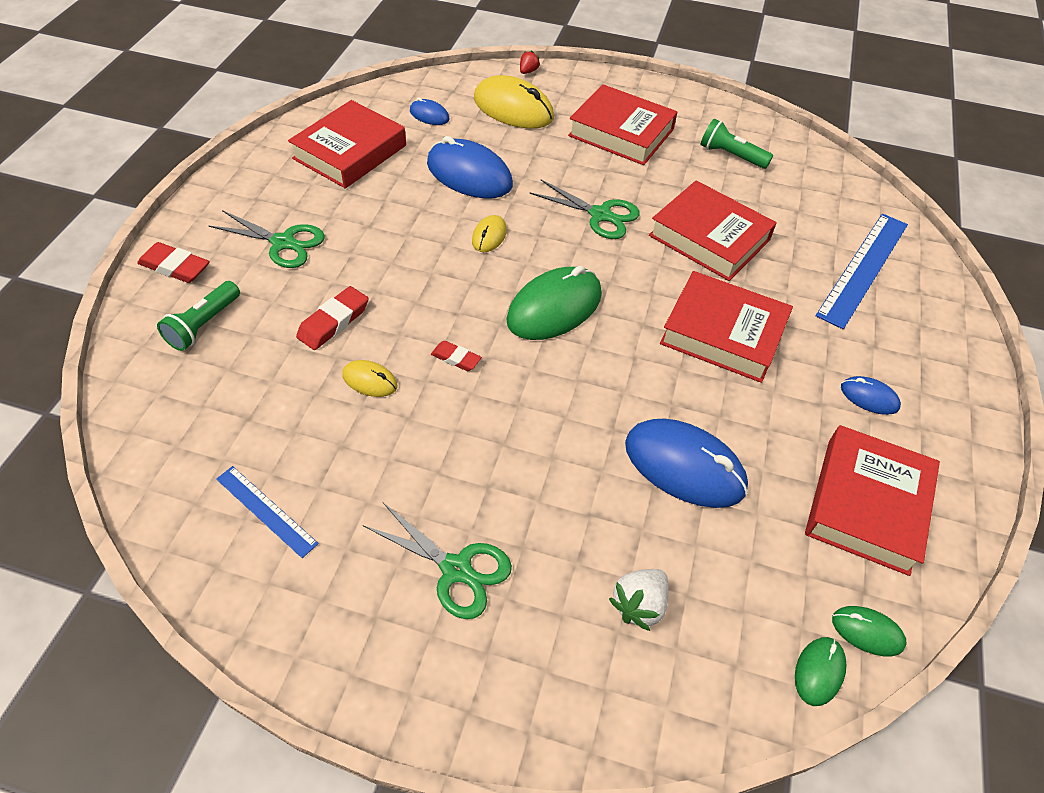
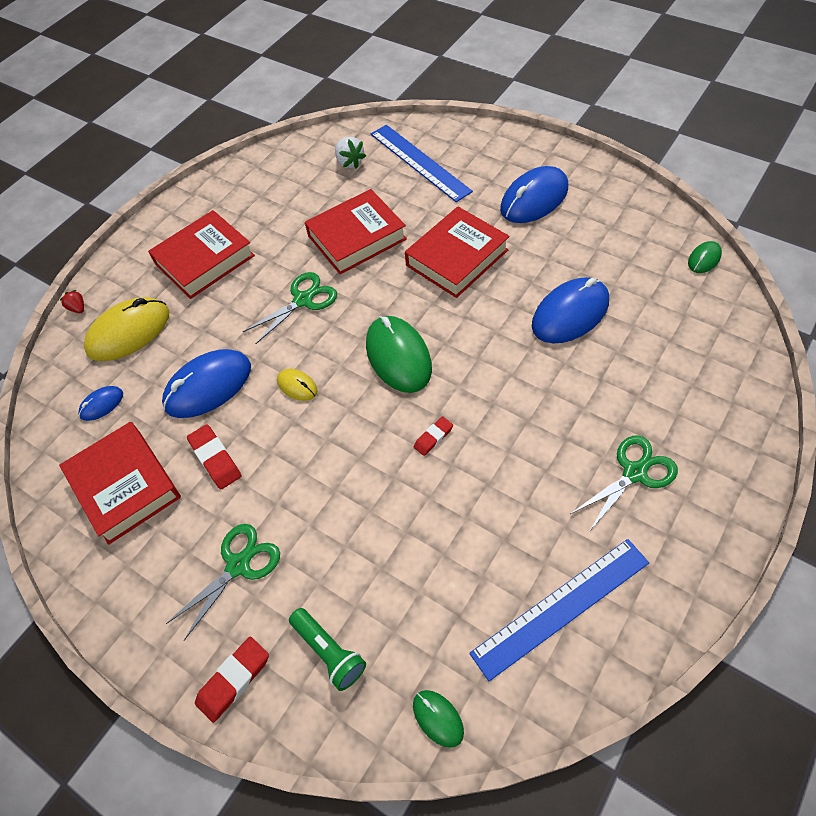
camera: 65 degrees left, 5 degrees up
blue ruler [216,466,319,558] -> blue ruler [469,539,649,681], size x1.77
red eraser [296,286,368,350] -> red eraser moved to [187,424,241,489]
yellow mouse [342,360,398,397] -> none
white strawberry [609,569,669,631] -> white strawberry moved to [335,137,366,169]
green flashlight [701,119,773,169] -> none
green mouse [795,637,847,706] -> green mouse moved to [413,690,464,748]
red book [805,425,940,576] -> none
blue mouse [841,376,901,415] -> blue mouse [500,166,568,223], size x2.03

